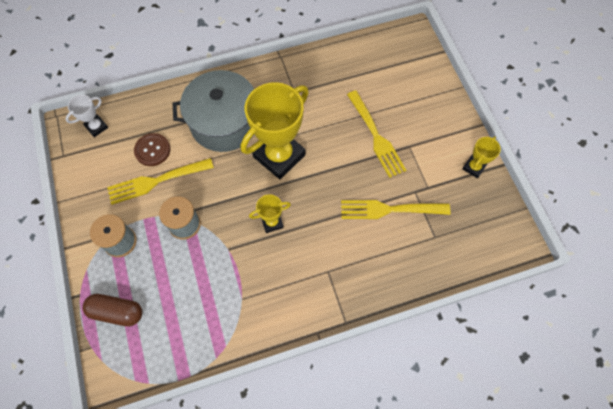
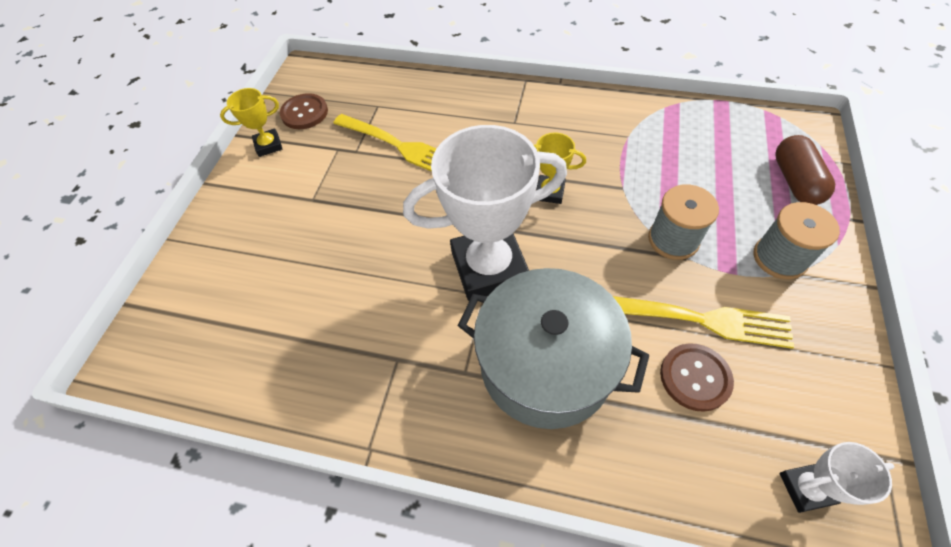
camera: 145 degrees left, 10 degrees down
brown capsule [83,294,142,326] -> brown capsule turned 45 degrees clockwise [775,135,835,205]
yellow trophy [241,82,309,179] -> white trophy [403,125,567,301]
yellow fork [347,90,406,178] -> none
none -> brown button [280,93,328,129]

